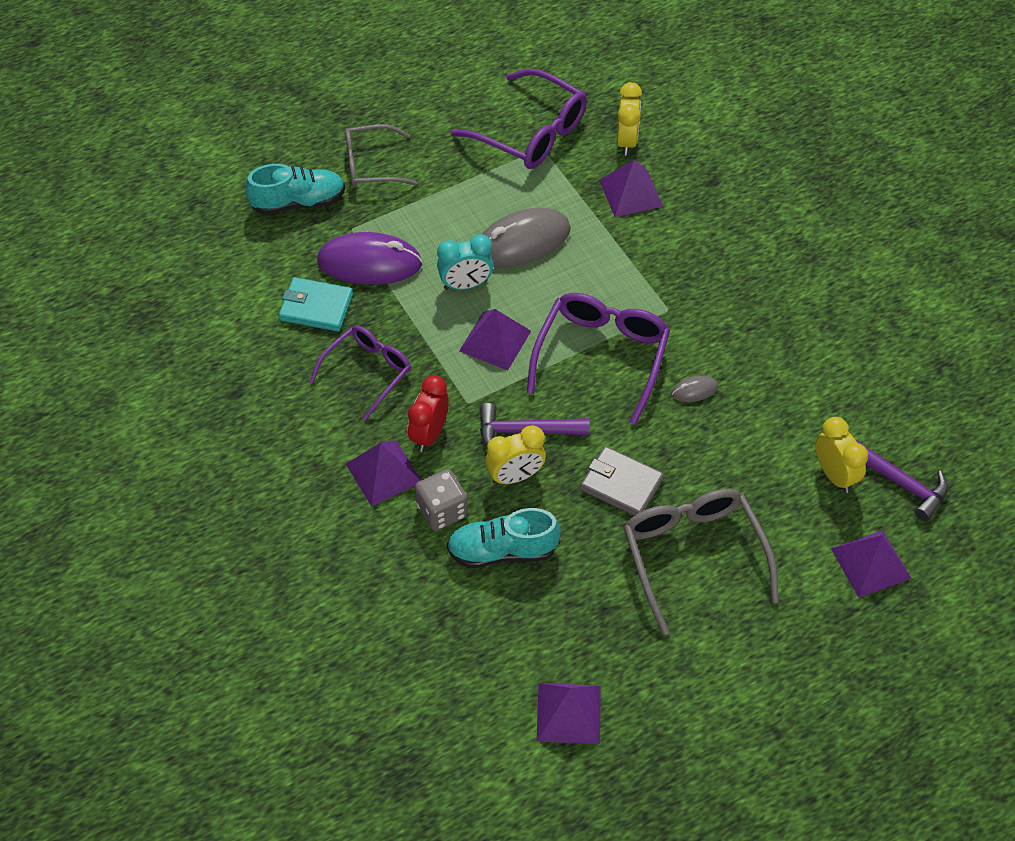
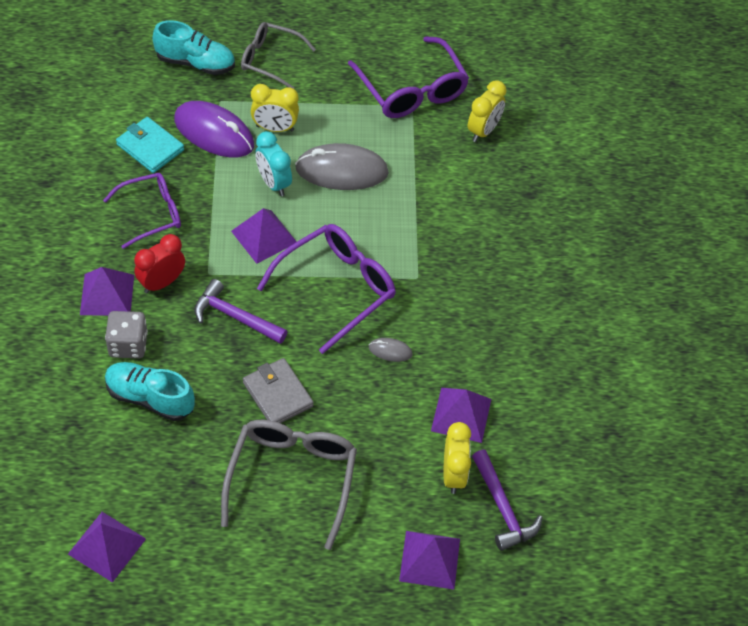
camera: 25 degrees right, 0 degrees up
turquoise clock [437,234,493,290] -> turquoise clock turned 45 degrees clockwise [255,131,292,196]
yellow clock [485,425,546,485] -> yellow clock moved to [251,84,299,132]
purple pyramid [599,159,663,217] -> purple pyramid moved to [431,388,491,443]

